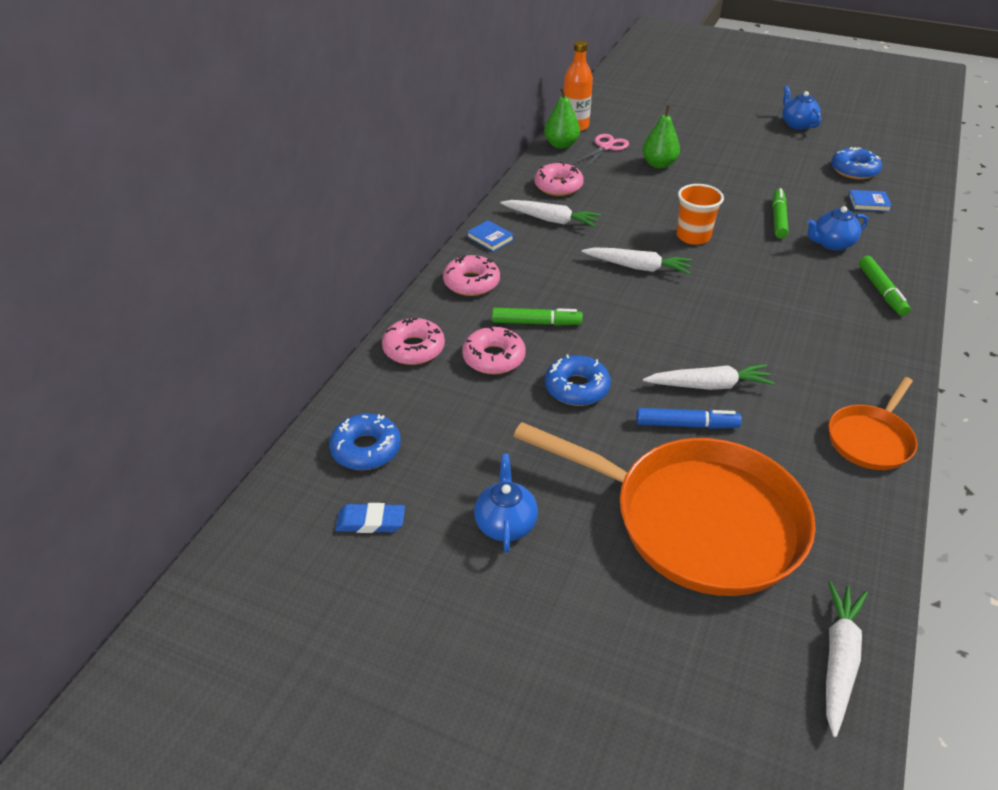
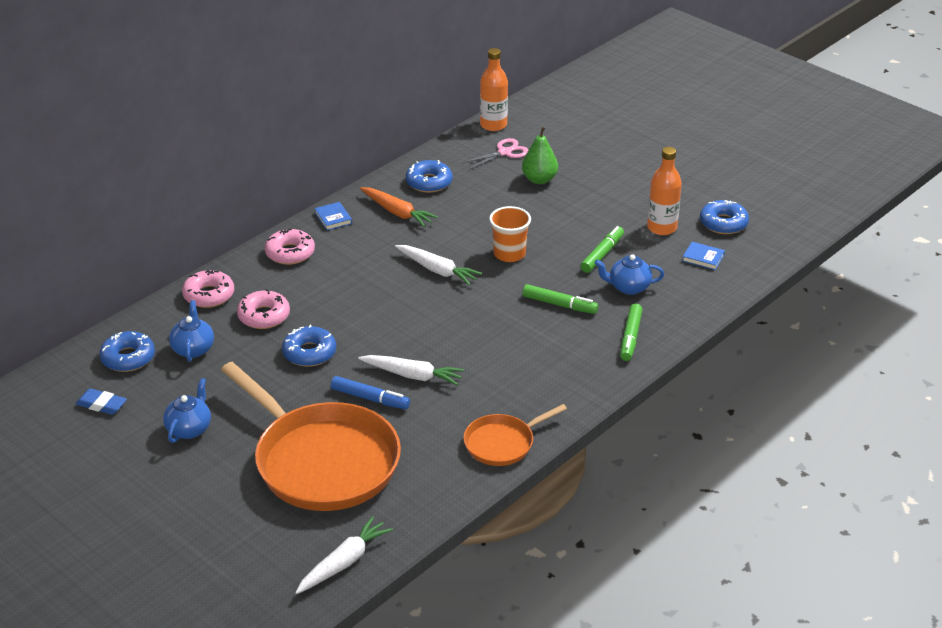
camera: 20 degrees right, 5 degrees down
green marker [492,308,583,326] -> green marker moved to [523,284,598,314]
white carrot [500,200,601,227] -> orange carrot [360,187,438,227]
pink donut [534,162,584,196] -> blue donut [406,160,453,193]
green pear [544,87,580,149] -> none
blue teapot [782,86,821,130] -> blue teapot moved to [169,300,214,362]
none -> orange bottle [647,147,682,235]

